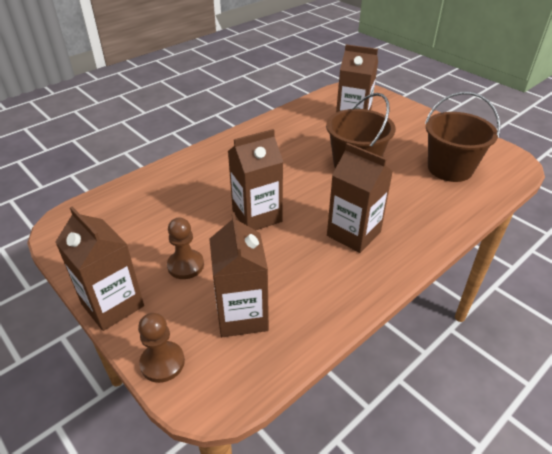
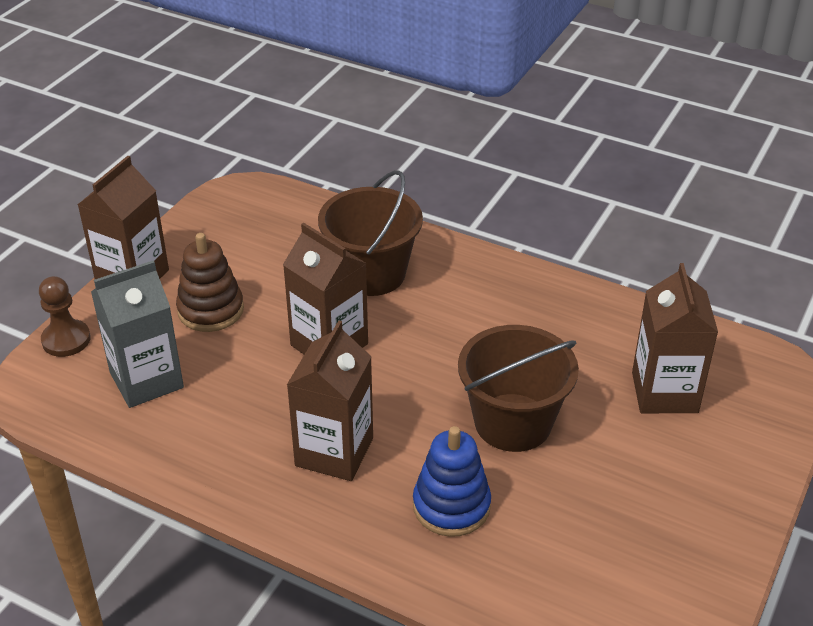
camera: 70 degrees right, 0 degrees up
brown pawn [167,218,204,279] -> brown stacking toy [176,233,244,332]
brown carton [209,212,269,337] -> grey carton [91,260,184,408]
brown bucket [425,92,501,182] -> brown bucket moved to [318,170,423,296]
none -> blue stacking toy [413,426,491,537]

